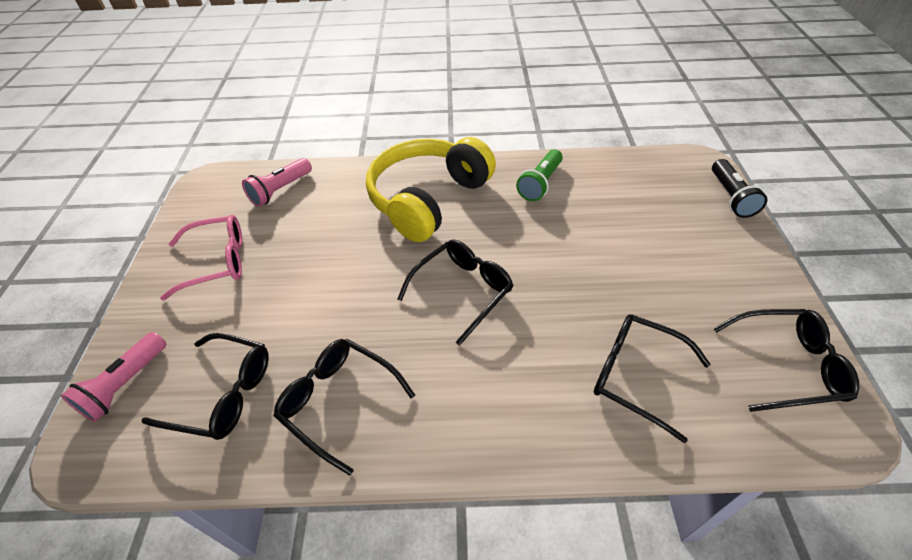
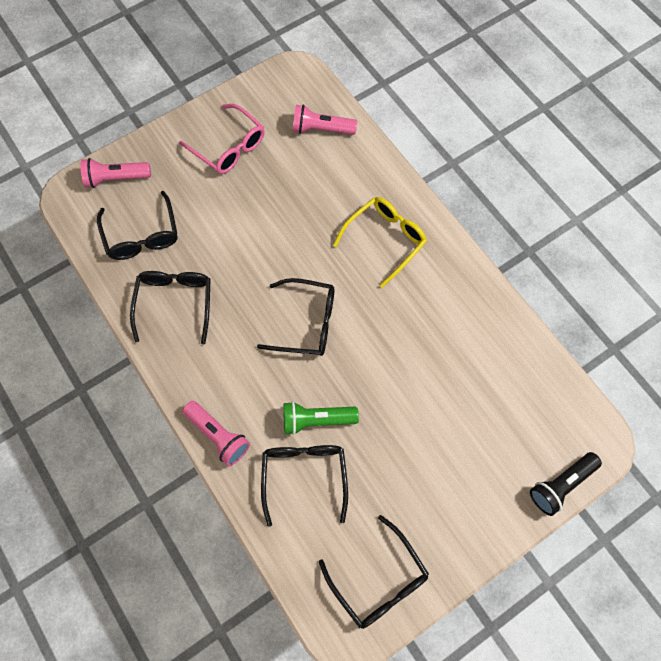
camera: 55 degrees right, 20 degrees up
yellow headphones [366,137,496,242] -> yellow glasses [333,197,427,288]
green flashlight [516,149,563,201] -> green flashlight moved to [283,401,359,435]
none -> pink flashlight [182,401,250,466]

